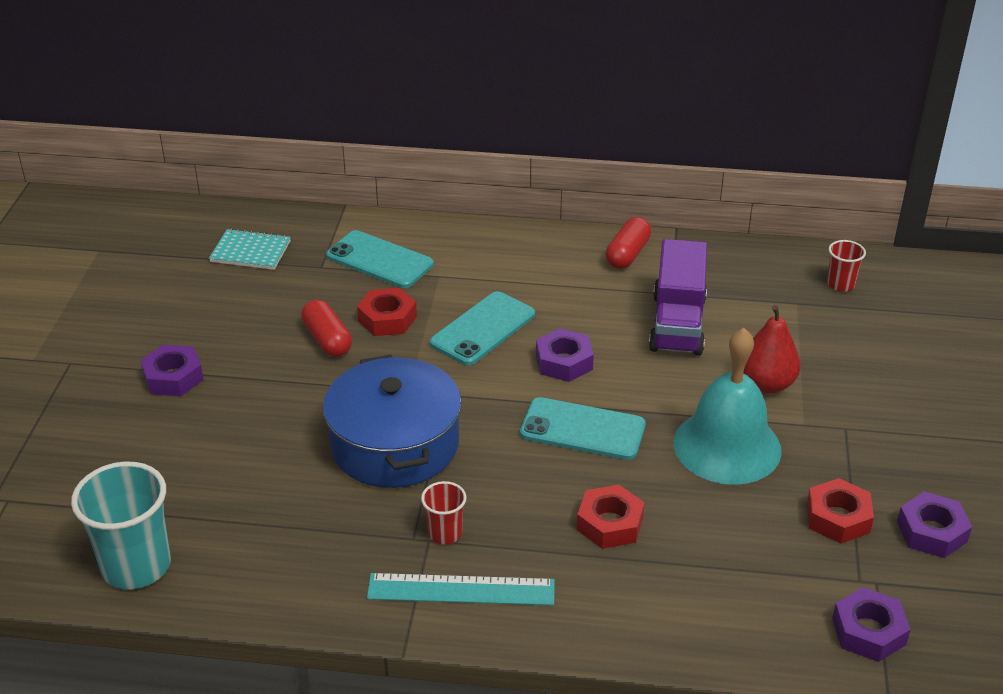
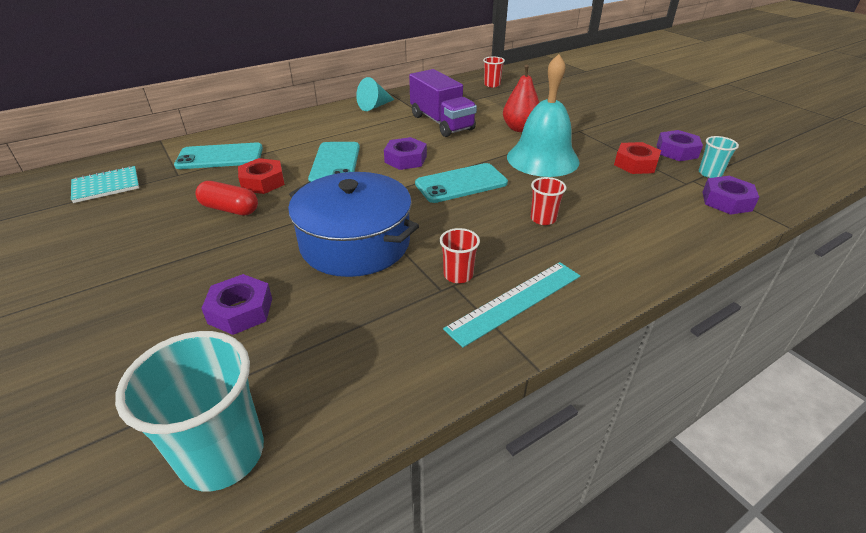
camera: 40 degrees left, 0 degrees up
purple nut [140,344,204,396] -> purple nut moved to [201,274,272,335]
red nut [577,485,645,549] -> red cup [531,177,566,225]
red capsule [606,217,651,269] -> turquoise cone [356,77,395,111]
none -> turquoise cup [699,136,739,178]

